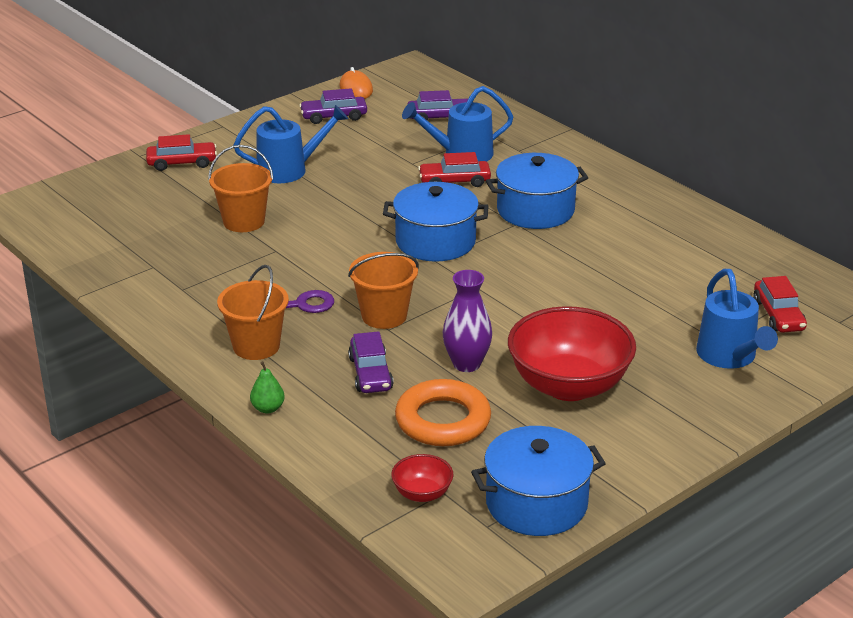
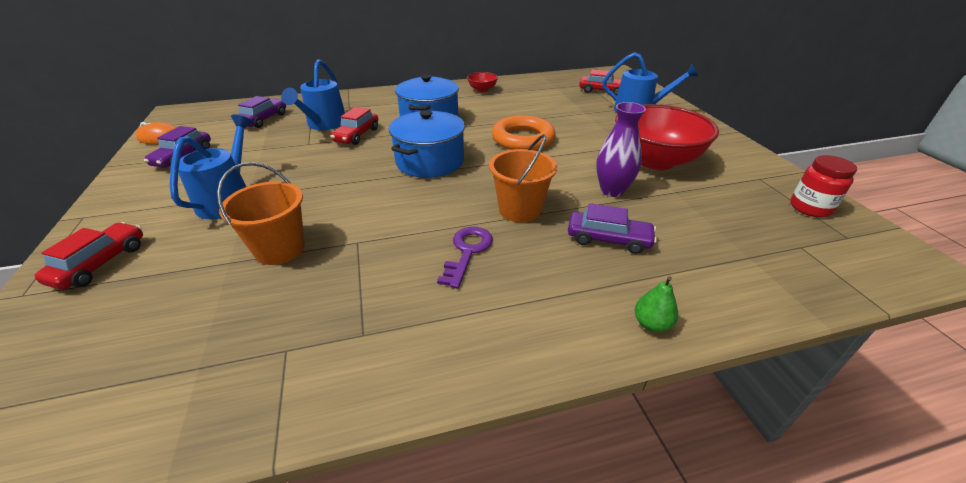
camera: 65 degrees left, 5 degrees up
orange bucket [217,265,289,360] -> none
red bowl [391,454,453,502] -> red bowl moved to [467,72,498,92]
orange ring [395,379,491,446] -> orange ring moved to [492,115,556,151]
blue pot [471,426,606,536] -> red jar [790,155,857,218]

